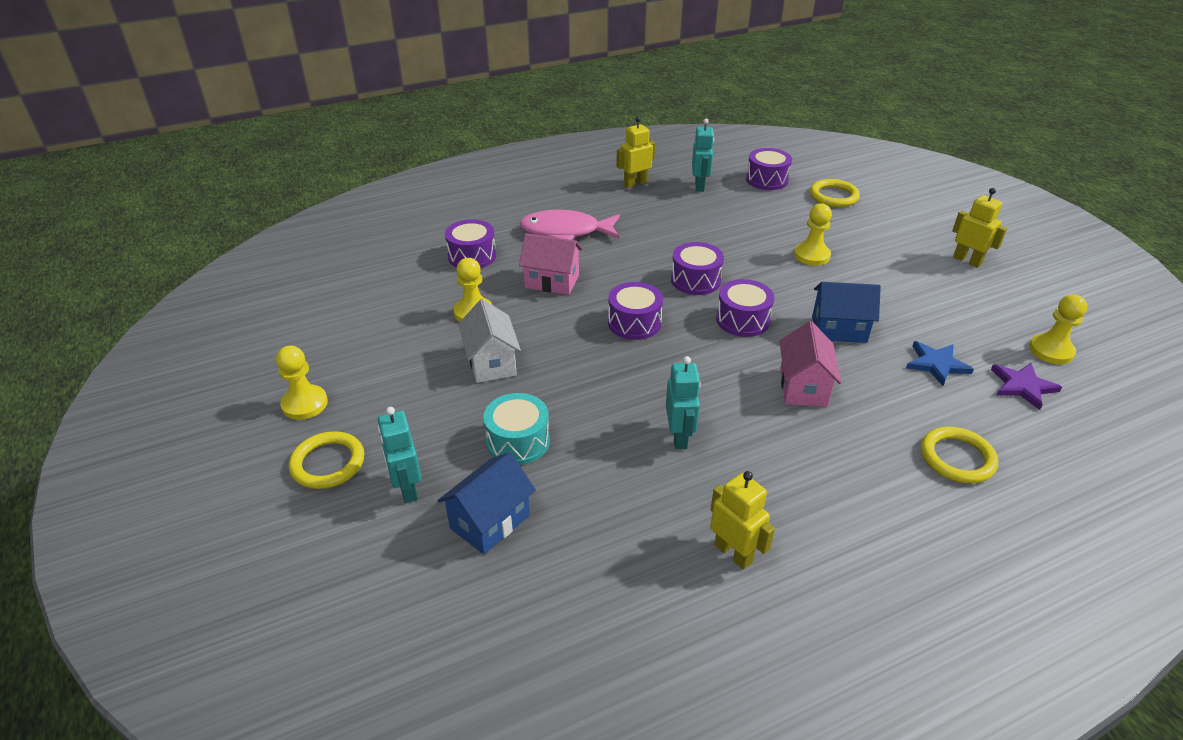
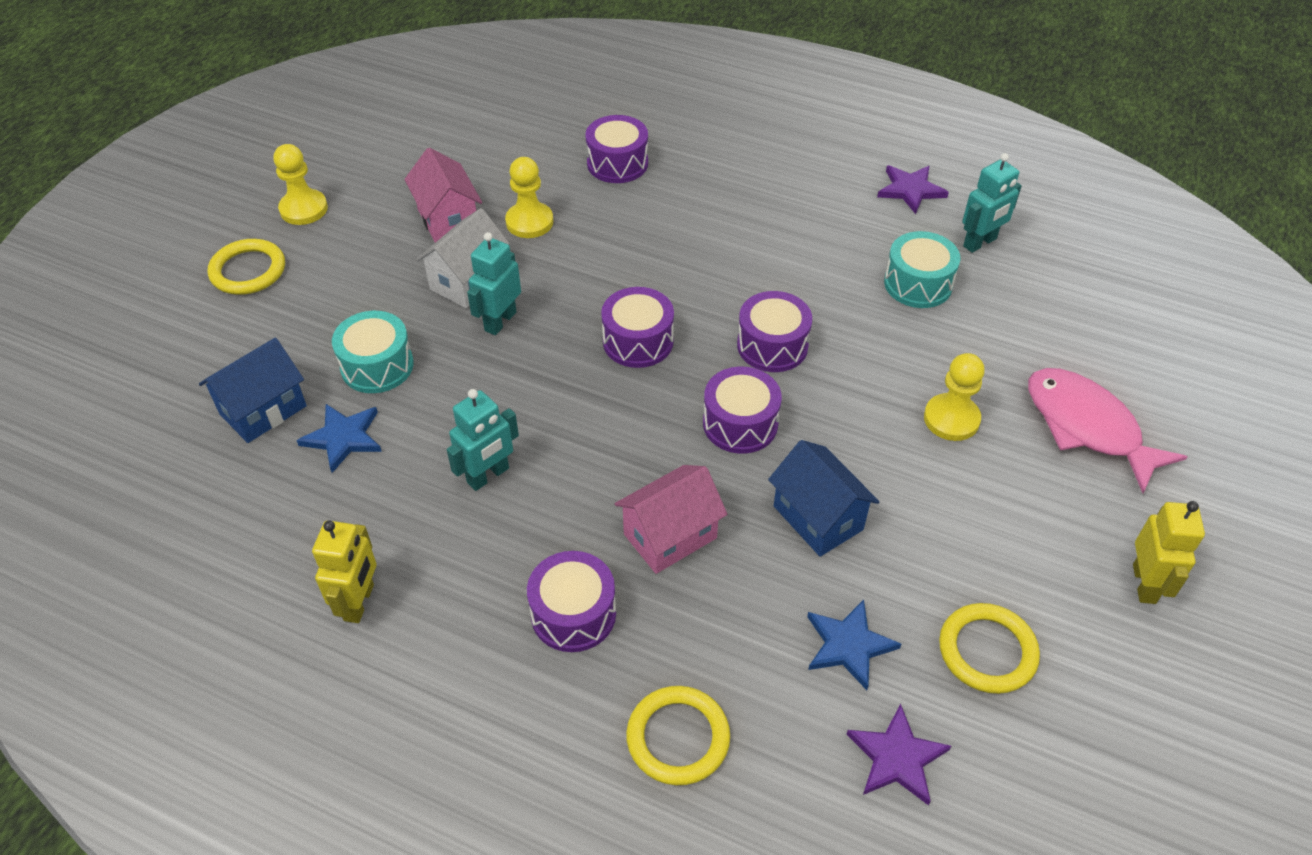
camera: 50 degrees right, 10 degrees up
turquoise robot [378,407,422,503] -> turquoise robot moved to [467,232,521,335]
blue house [437,452,536,555] -> blue house turned 45 degrees counterclockwise [199,338,307,443]
pink house [519,233,583,295] -> pink house moved to [405,148,482,243]
pink fish [520,210,620,240] -> pink fish moved to [1028,368,1187,493]
yellow robot [616,116,655,188] -> purple star [877,165,949,214]
purple drum [746,148,792,190] -> purple drum moved to [527,551,616,652]
yellow ring [810,179,860,207] -> yellow ring moved to [939,603,1040,694]
yellow pawn [1029,294,1087,364] -> none
none -> blue star [296,404,382,473]
none -> turquoise drum [884,231,960,308]

